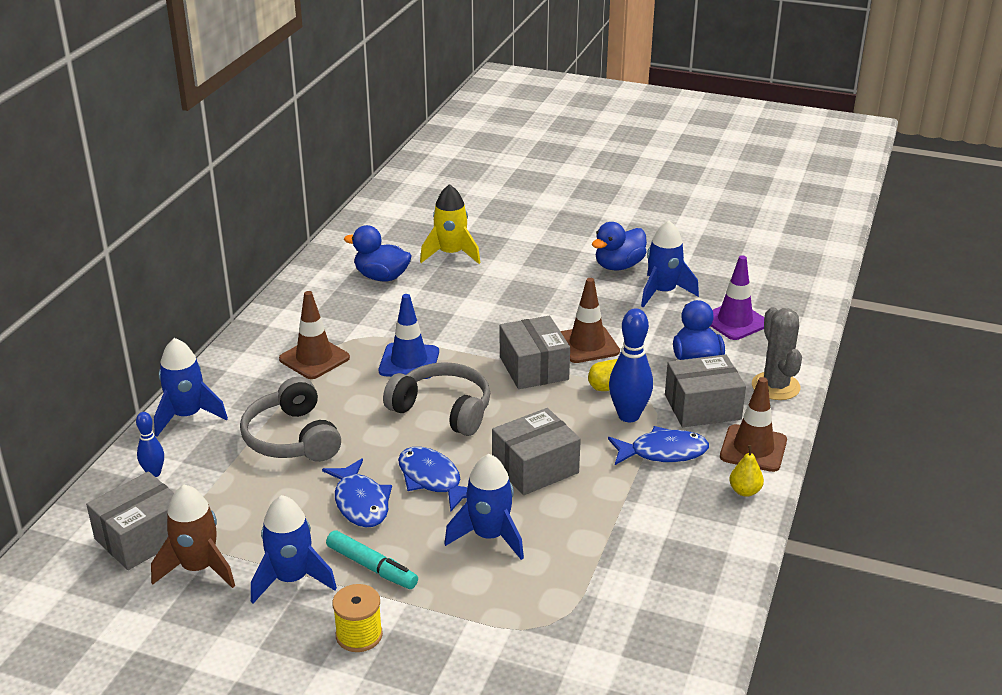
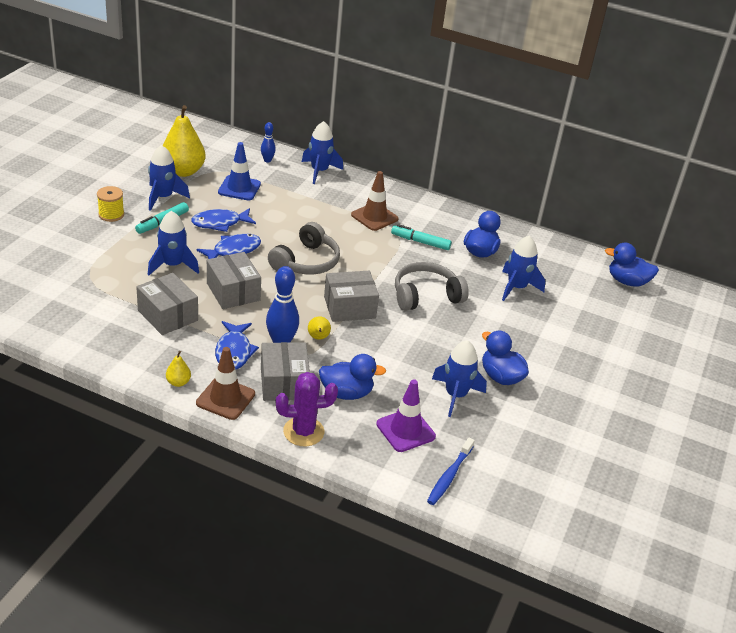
camera: 90 degrees right, 5 degrees up
grey box [86,472,174,570] -> grey box moved to [136,273,198,335]
brown rocket [151,485,235,588] -> yellow pear [163,105,206,177]
grey headphones [240,377,341,462] -> grey headphones moved to [395,262,469,311]
blue traffic cone [379,294,439,379] -> blue traffic cone moved to [218,142,261,200]
yellow rocket [420,184,481,264] -> blue rocket [502,236,545,301]
brown traffic cone [560,278,620,363] -> none
grey cactus [752,307,802,400] -> purple cactus [276,372,338,446]
none -> turquoise marker [391,224,452,250]
none -> blue toothbrush [427,438,475,505]
none -> blue duck [605,243,659,286]

